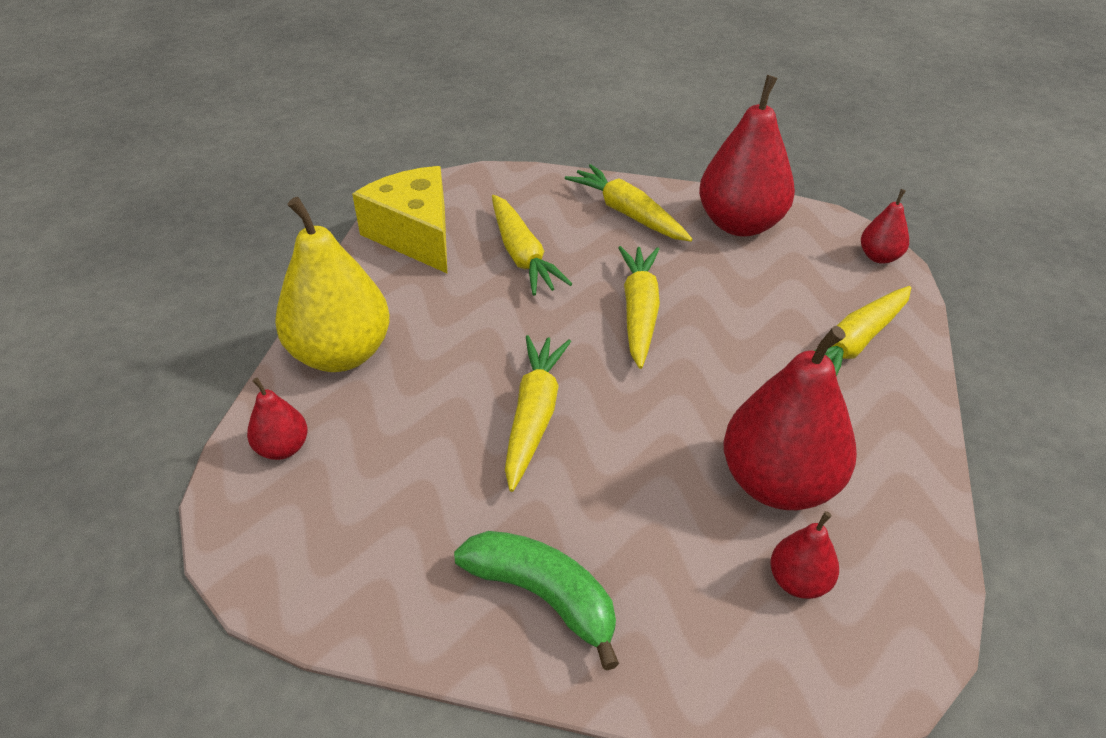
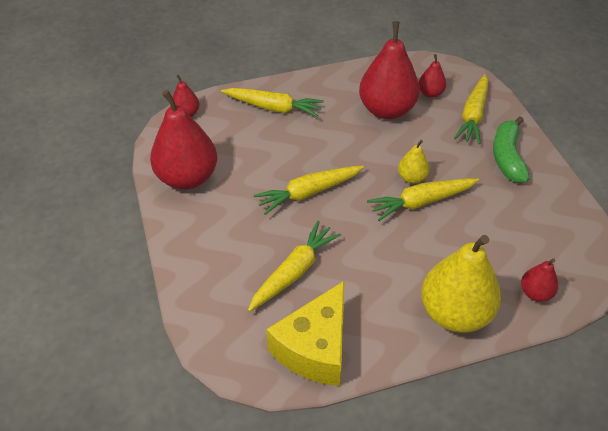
camera: 120 degrees left, 5 degrees up
yellow carrot [565,164,693,242] -> yellow carrot moved to [454,74,488,144]
none -> yellow pear [398,140,430,184]

